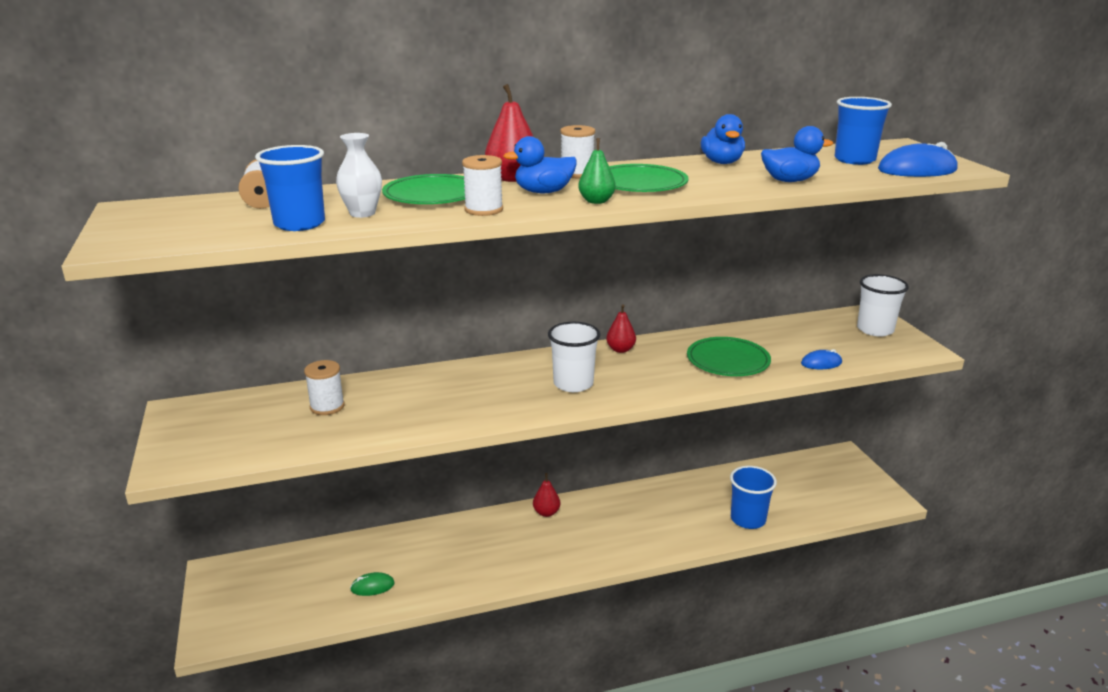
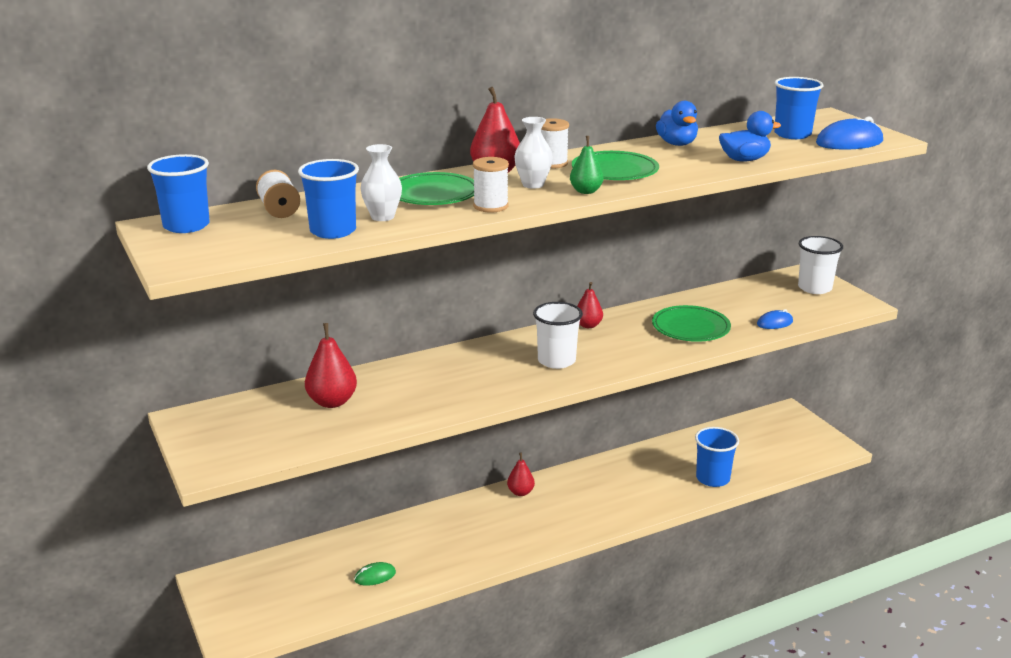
camera: 10 degrees left, 0 degrees up
white spool [304,360,345,415] -> red pear [305,323,357,408]
blue duck [503,136,577,193] -> white vase [514,117,553,189]
none -> blue cup [147,154,210,233]

